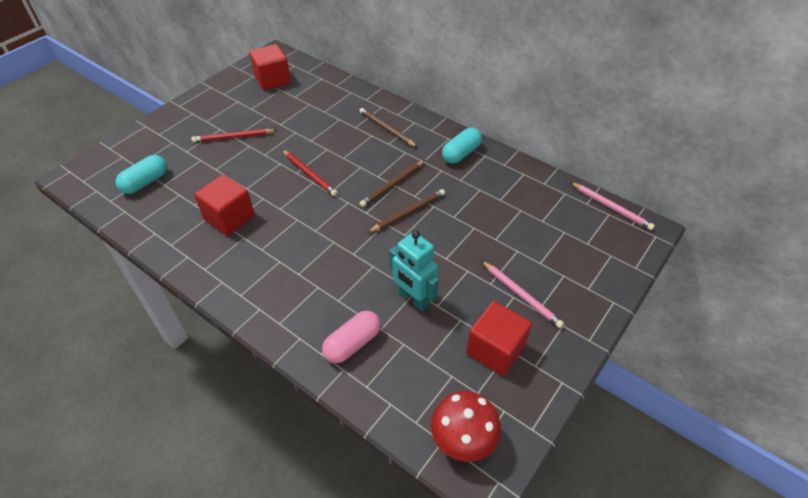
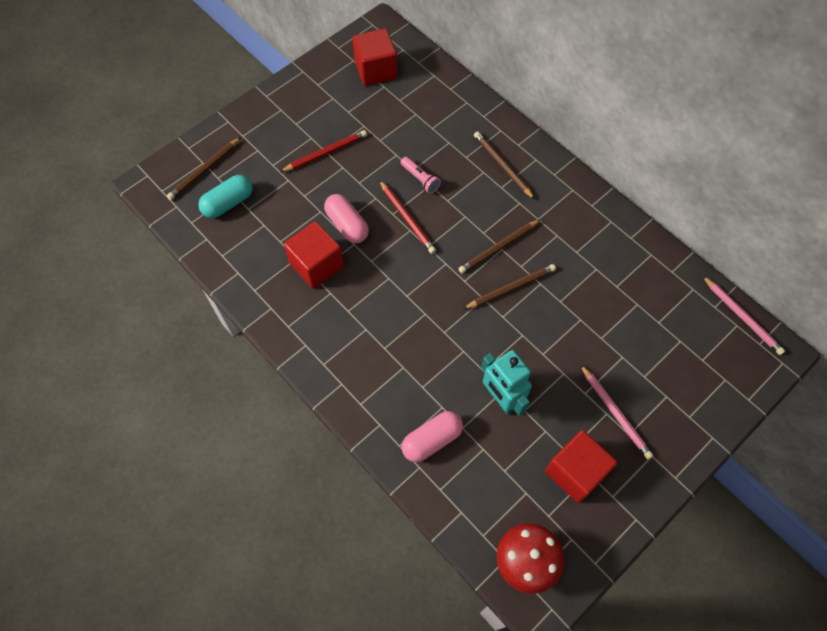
camera: 10 degrees right, 15 degrees up
red pencil [191,129,277,142] -> red pencil turned 150 degrees clockwise [280,130,367,172]
turquoise capsule [442,128,482,164] -> none
none -> brown pencil [167,137,241,200]
none -> pink capsule [324,194,369,243]
none -> pink flashlight [401,157,441,194]

